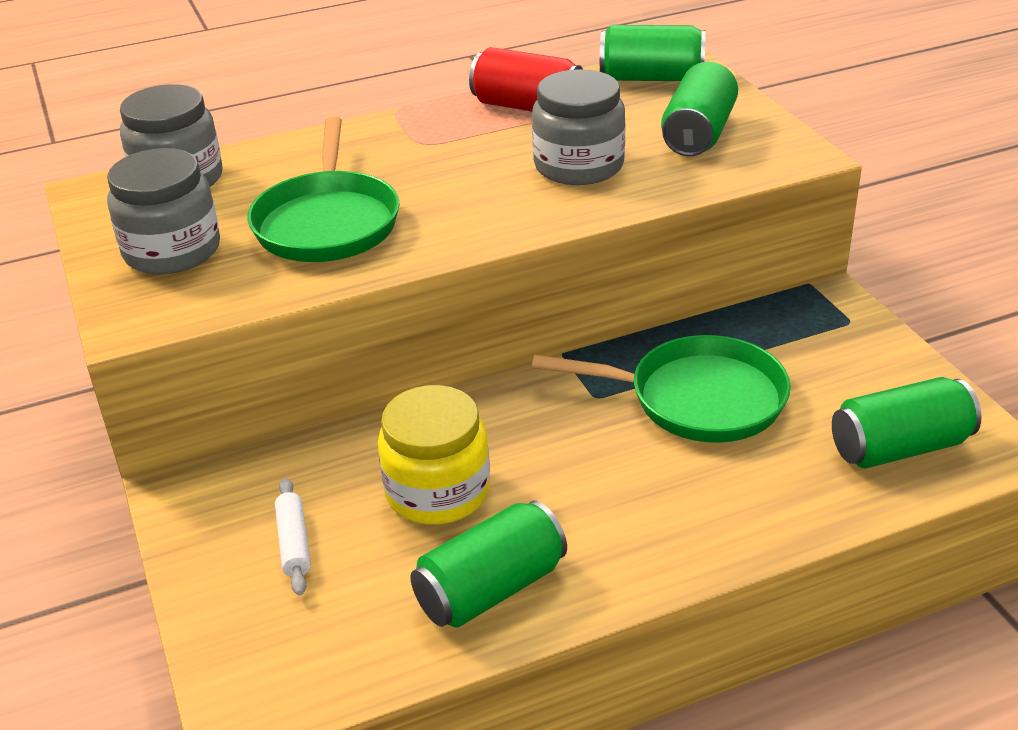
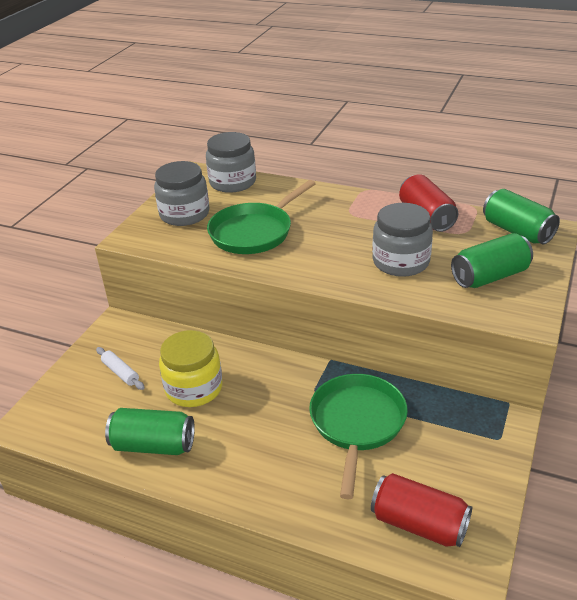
camera: 45 degrees right, 0 degrees up
white rolling pin [275,478,311,596] -> white rolling pin turned 75 degrees counterclockwise [96,347,145,390]
green pan [532,335,791,443] -> green pan turned 135 degrees counterclockwise [309,374,408,499]
green can [832,377,982,468] -> red can [371,473,472,547]

